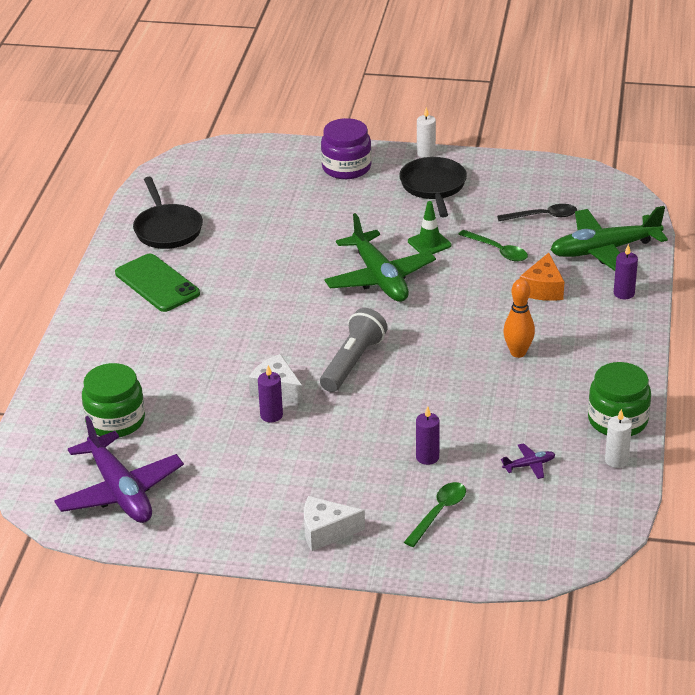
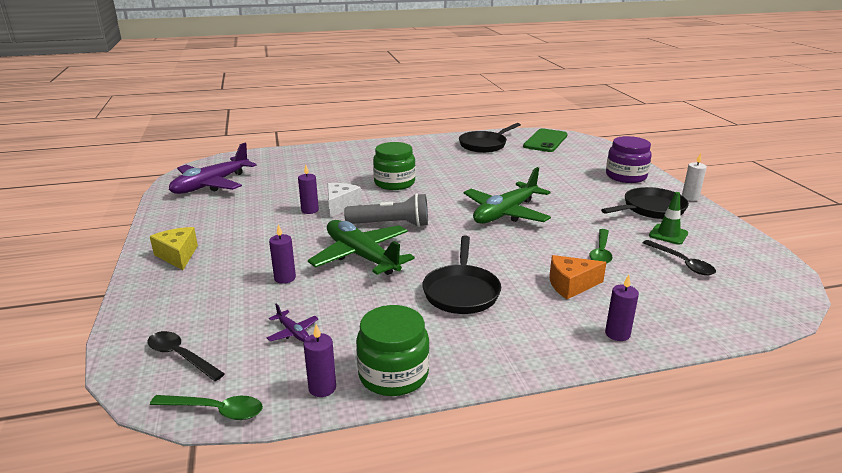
camera: 65 degrees right, 10 degrees down
green jar [82,363,145,437] -> green jar moved to [373,142,416,190]
green phone [115,254,200,312] -> green phone moved to [523,128,568,152]
white cheese [304,496,365,551] -> yellow cheese [150,227,198,270]
green spoon [404,482,466,547] -> green spoon moved to [150,395,263,420]
green traffic cone [408,201,451,254] -> green traffic cone moved to [649,192,688,245]
orange bowling pin [503,279,535,358] -> black pan [422,236,501,314]
green plane [550,206,668,271] -> green plane moved to [308,220,415,275]
white candle [605,409,632,468] -> purple candle [303,324,336,397]
none -> black spoon [147,331,225,381]

